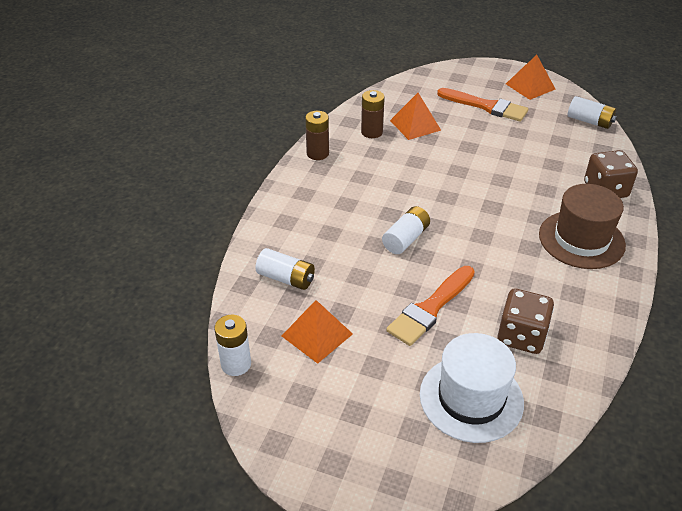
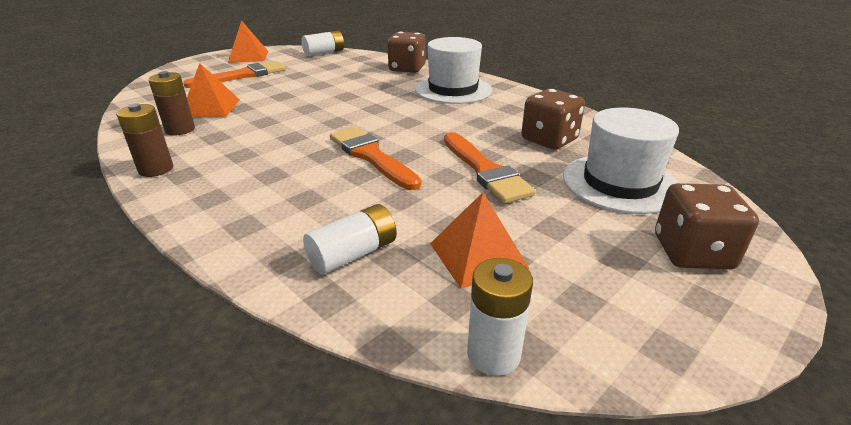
camera: 65 degrees left, 10 degrees down
white battery [382,206,430,254] -> orange brush [330,127,421,190]
brown hat [539,184,626,269] -> white hat [415,37,492,104]
none -> brown dice [655,183,759,269]

